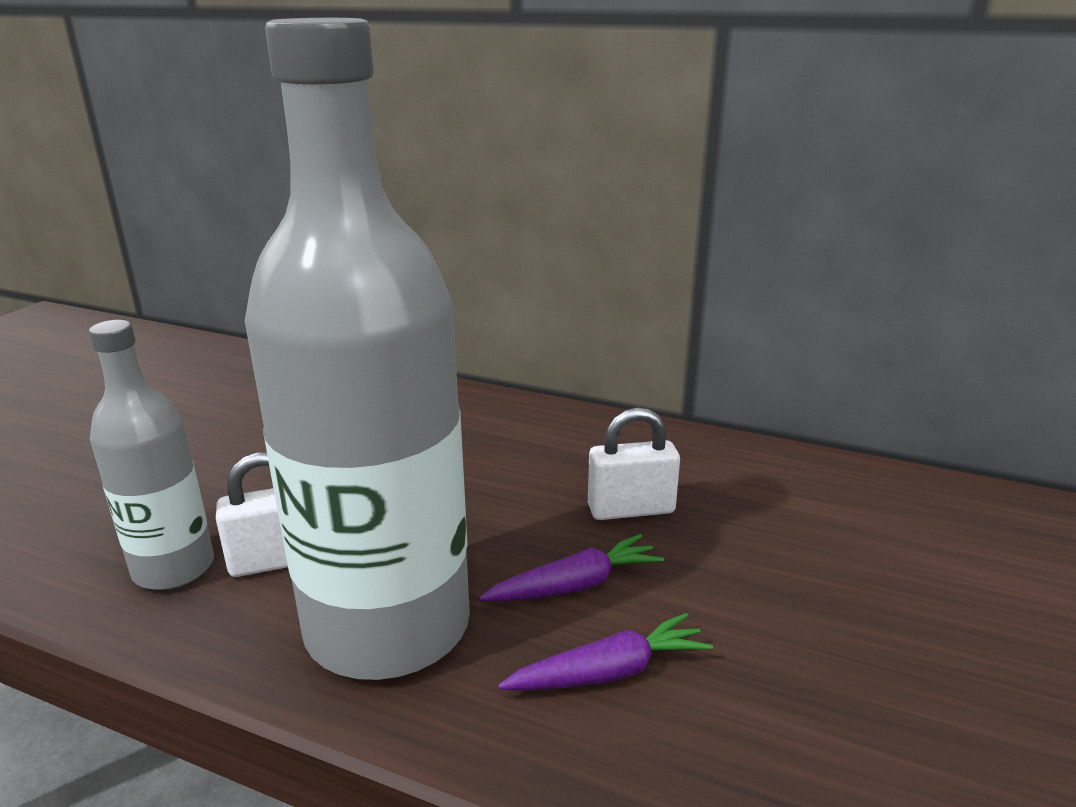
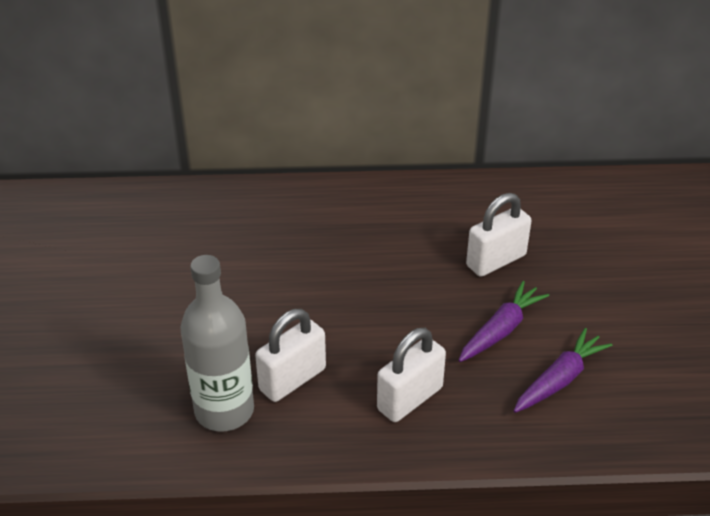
camera: 25 degrees left, 15 degrees up
grey bottle [245,18,470,680] -> white padlock [377,328,446,422]

